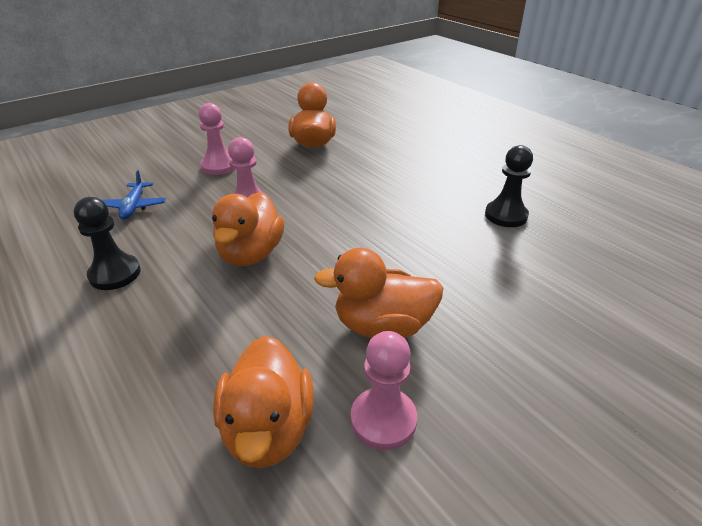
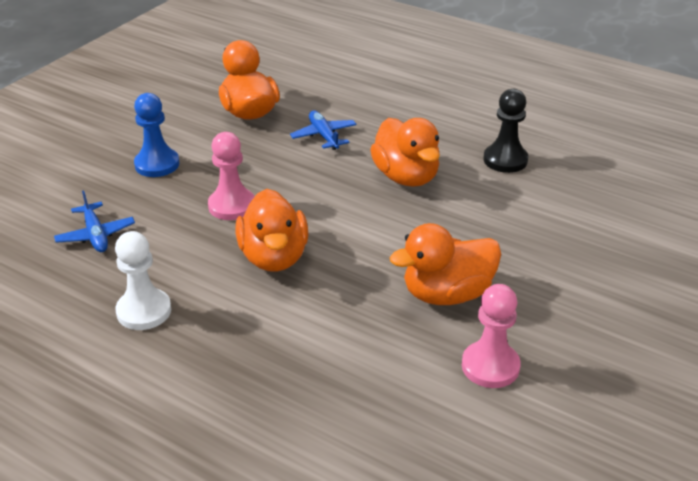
camera: 20 degrees left, 0 degrees up
black pawn [74,197,141,290] -> white pawn [115,231,171,330]
pink pawn [199,103,235,175] -> blue pawn [134,93,180,177]
orange duck [213,336,314,468] -> orange duck moved to [370,118,440,187]
none -> blue plane [290,111,357,150]

